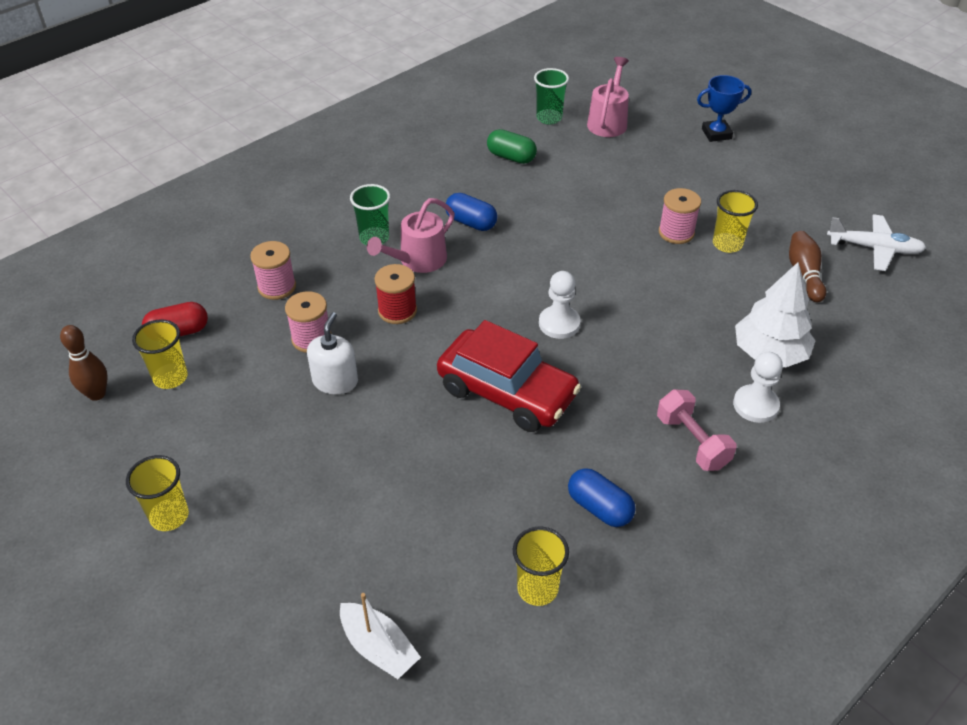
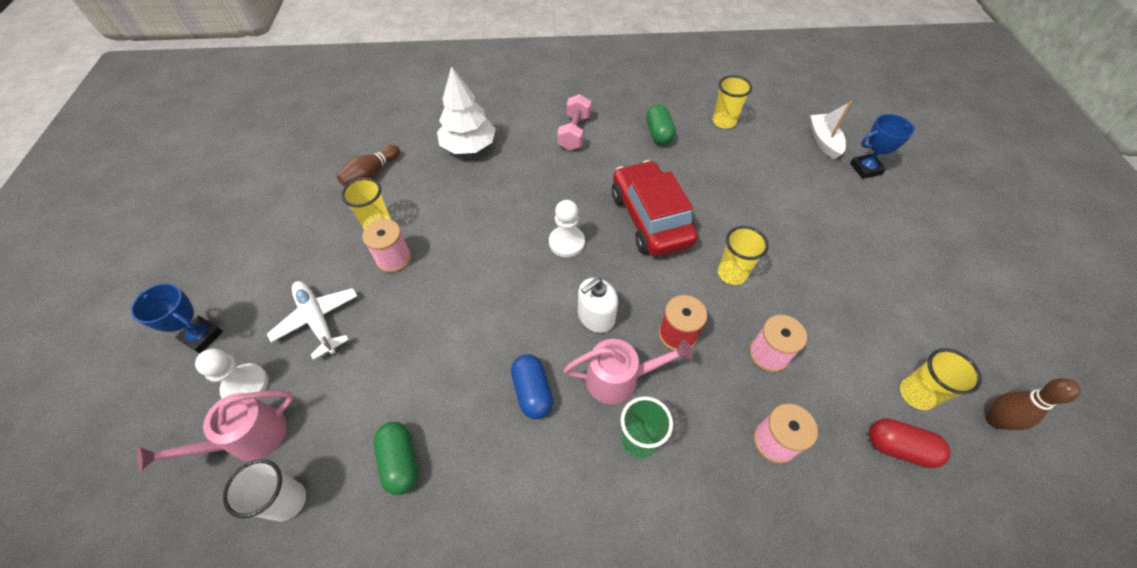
camera: 140 degrees left, 10 degrees up
yellow cup [126,455,189,531] -> yellow cup moved to [718,226,769,285]
white soap dispenser [307,312,358,394] -> white soap dispenser moved to [578,278,618,333]
green cup [534,68,569,124] -> white cup [223,459,306,522]
blue capsule [568,468,635,527] -> green capsule [646,104,676,145]
white pawn [733,352,783,423] -> white pawn moved to [195,348,269,399]
white plane [827,214,926,271] -> white plane moved to [267,281,357,360]
none -> blue trophy [850,114,915,179]

